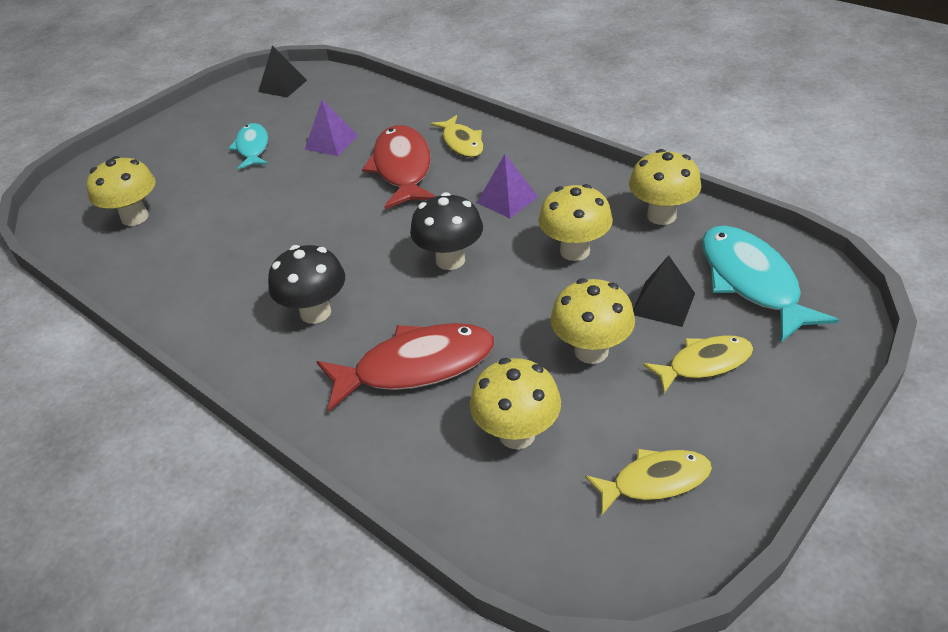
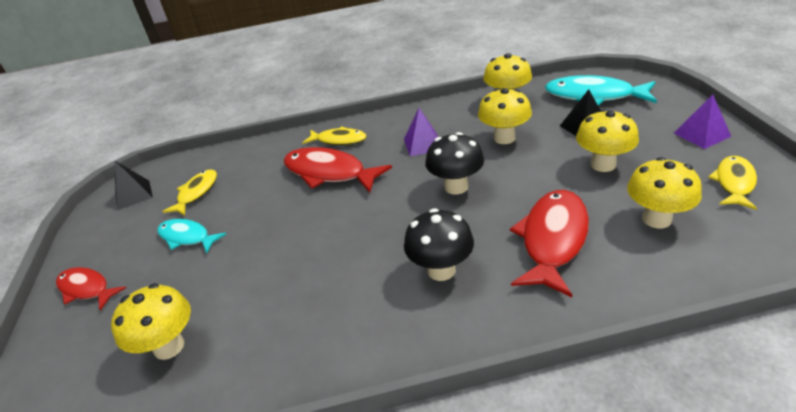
camera: 50 degrees left, 5 degrees down
purple pyramid [305,100,358,156] -> purple pyramid moved to [674,95,731,149]
yellow fish [643,335,753,393] -> yellow fish moved to [162,169,217,215]
none -> red fish [56,267,126,311]

